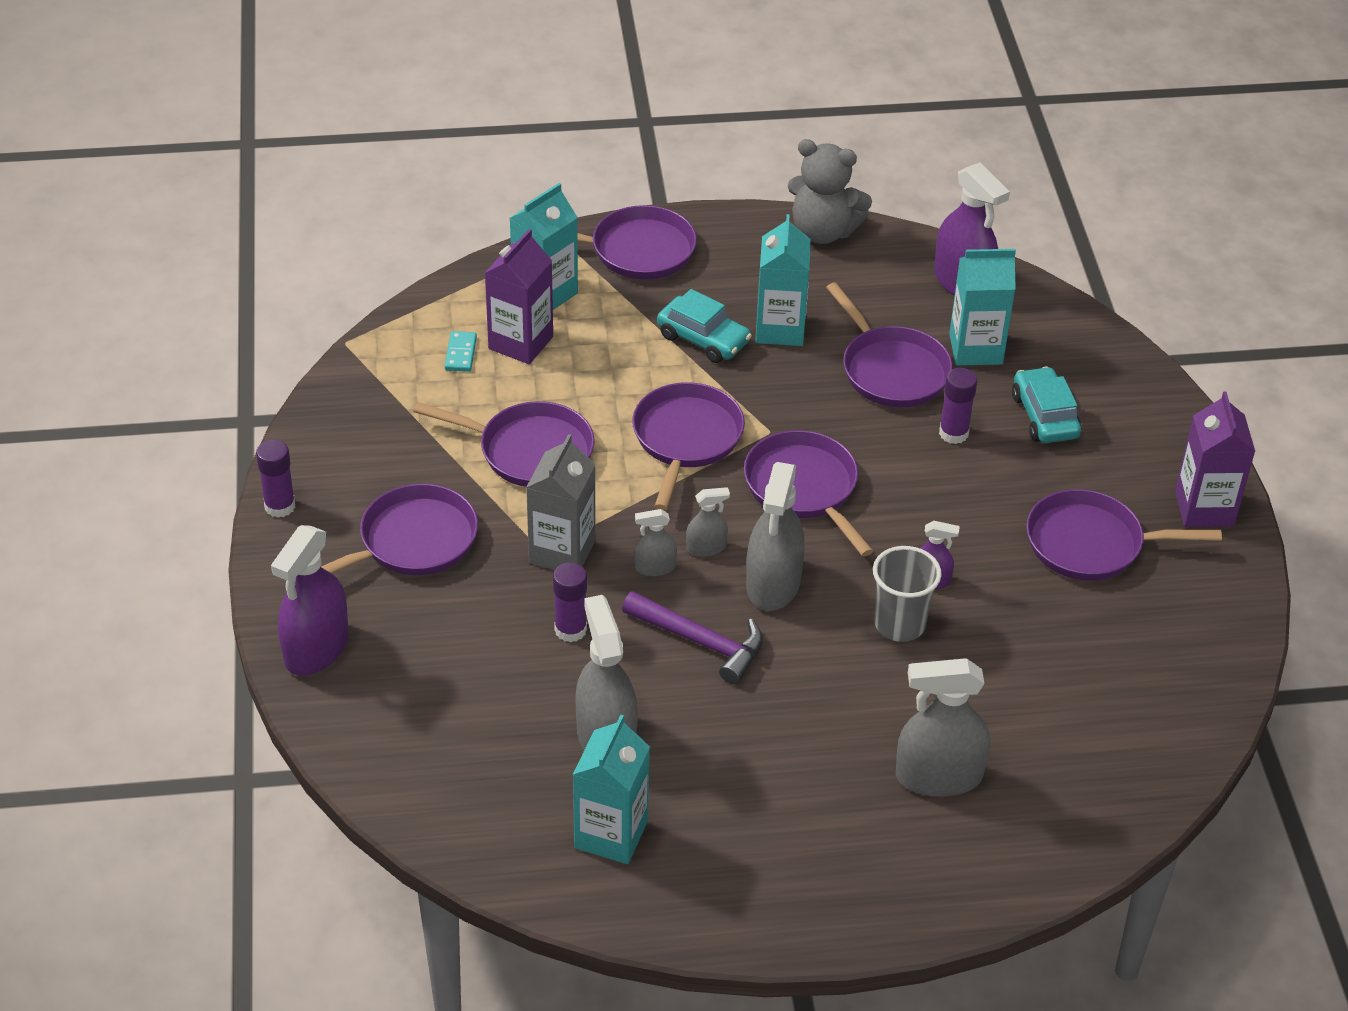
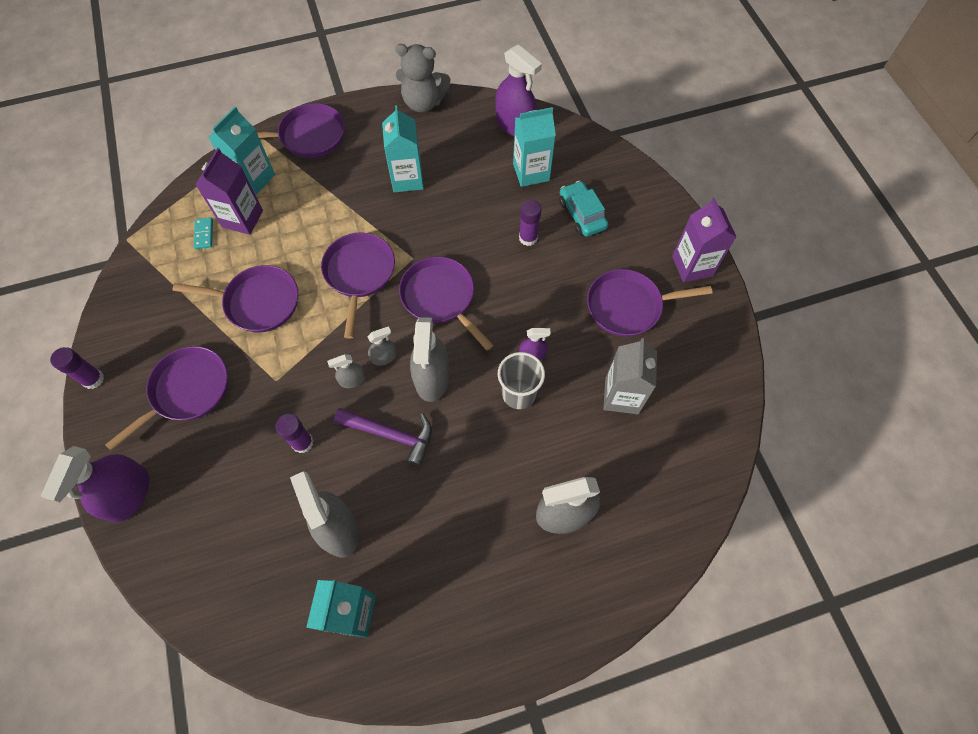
camera: 10 degrees left, 20 degrees up
grey carton [526,434,595,570] -> grey carton moved to [603,338,657,414]
turquoise car [657,289,752,363] -> none
purple pan [826,283,953,407] -> none

